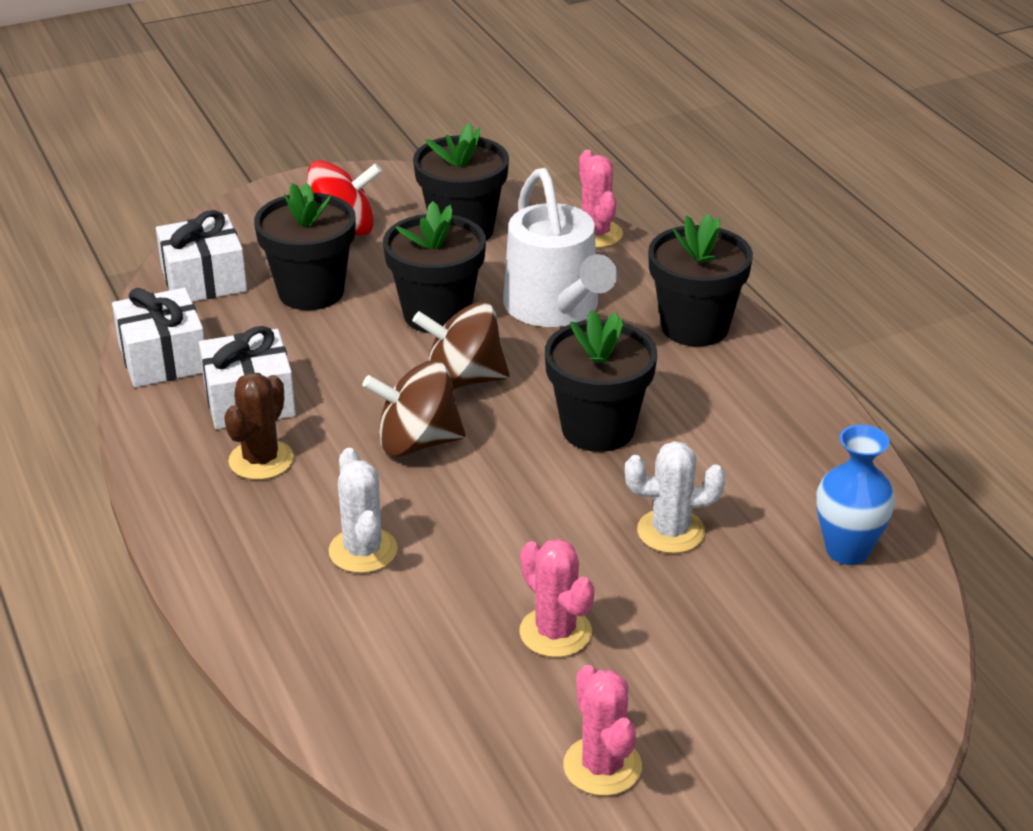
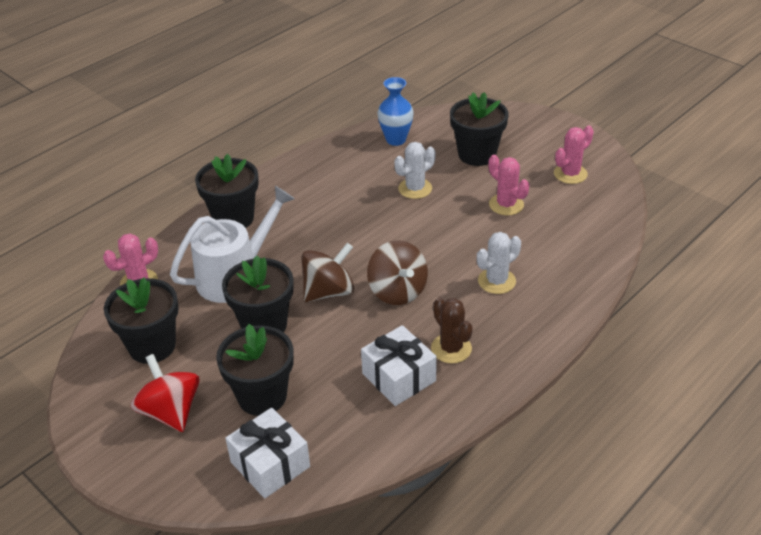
camera: 110 degrees left, 5 degrees up
white gift [112,288,205,388] -> none
brown cactus [224,373,294,480] -> brown cactus turned 60 degrees clockwise [431,298,473,363]
brown spinning top [412,302,510,389] -> brown spinning top turned 105 degrees counterclockwise [301,243,354,302]
pink cactus [519,539,595,657] -> pink cactus turned 75 degrees counterclockwise [488,155,530,215]
black flower pot [545,310,657,452] -> black flower pot moved to [450,92,508,166]
white cactus [625,441,726,553] -> white cactus turned 75 degrees clockwise [394,142,435,199]

